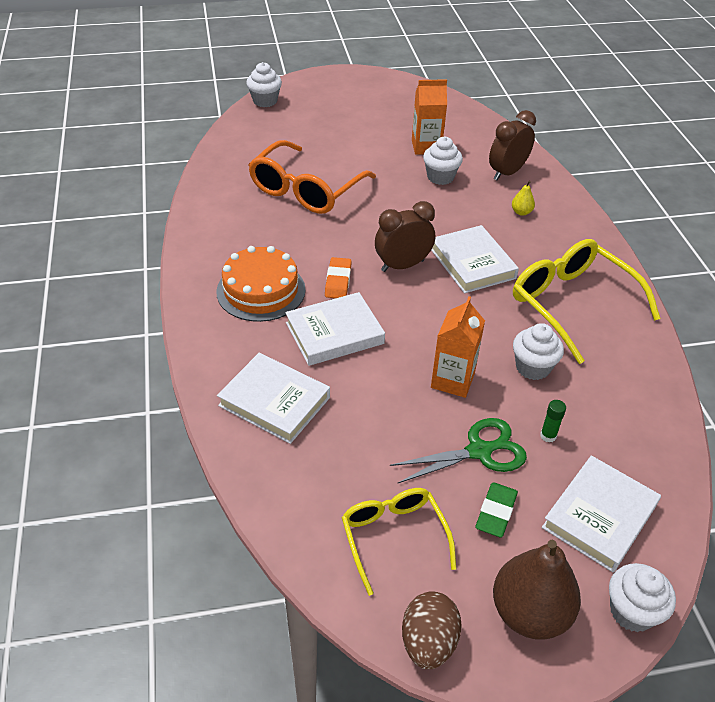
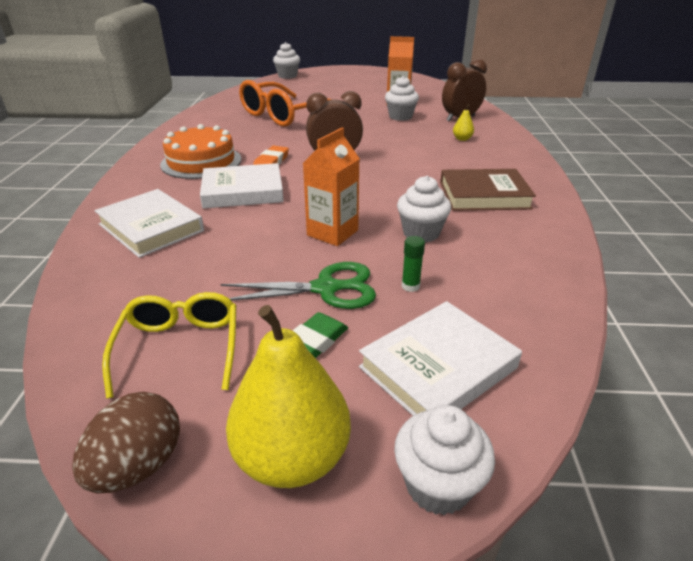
camera: 15 degrees right, 10 degrees down
white book [431,225,519,293] -> none
brown pear [493,540,581,640] -> yellow pear [226,305,351,488]
yellow glasses [513,239,661,364] -> brown book [440,169,536,211]

